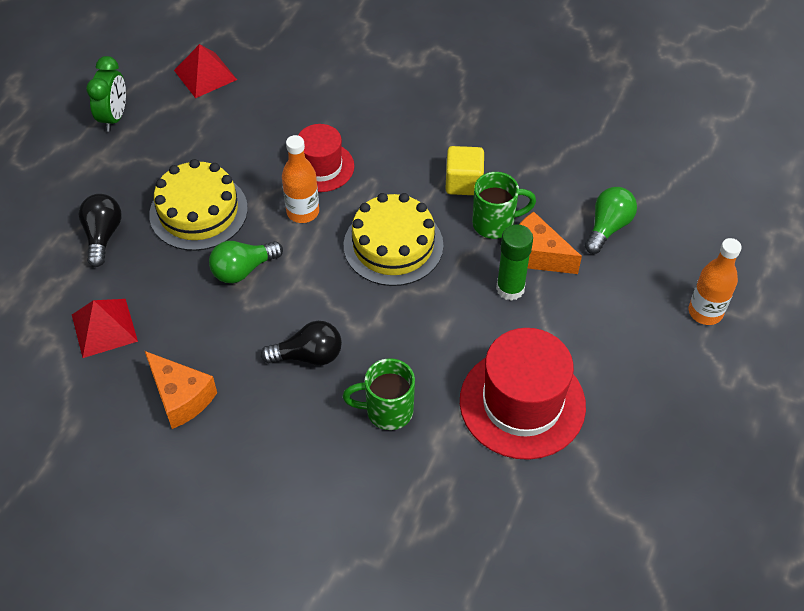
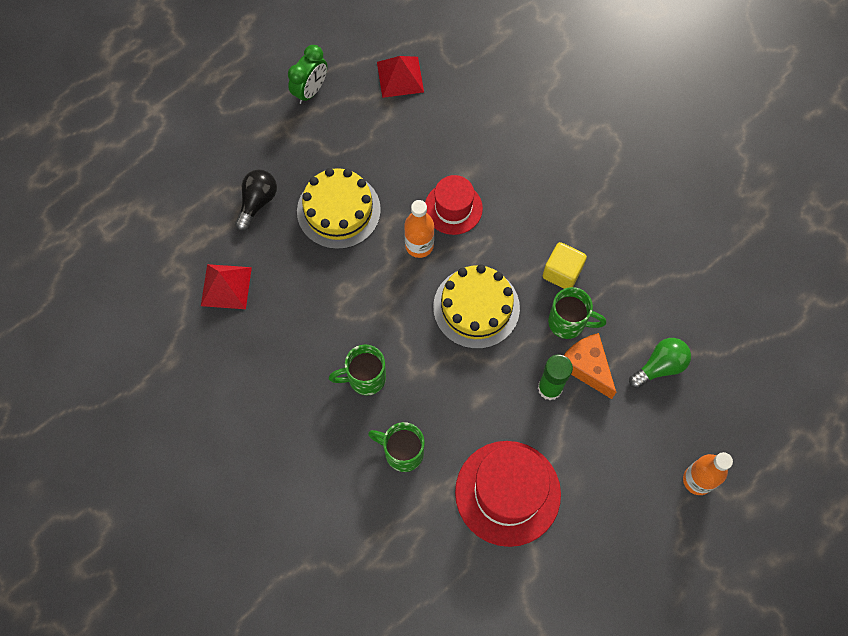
camera: 25 degrees right, 15 degrees up
orange cheese [145,351,217,429] -> none
green light bulb [209,241,283,283] -> none
black light bulb [261,321,342,366] -> green mug [329,345,386,395]

